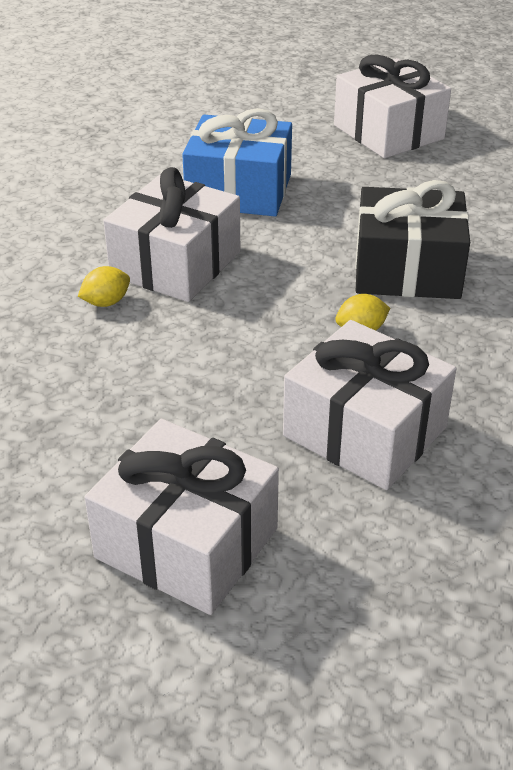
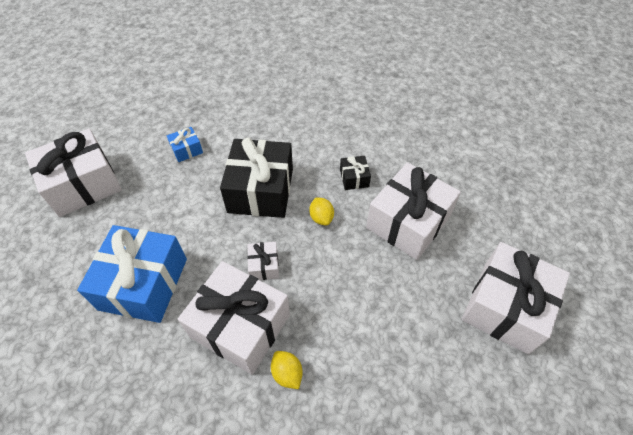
camera: 90 degrees left, 15 degrees up
none -> blue gift [167,127,203,162]
none -> white gift [247,242,279,280]
none -> black gift [340,156,371,190]

